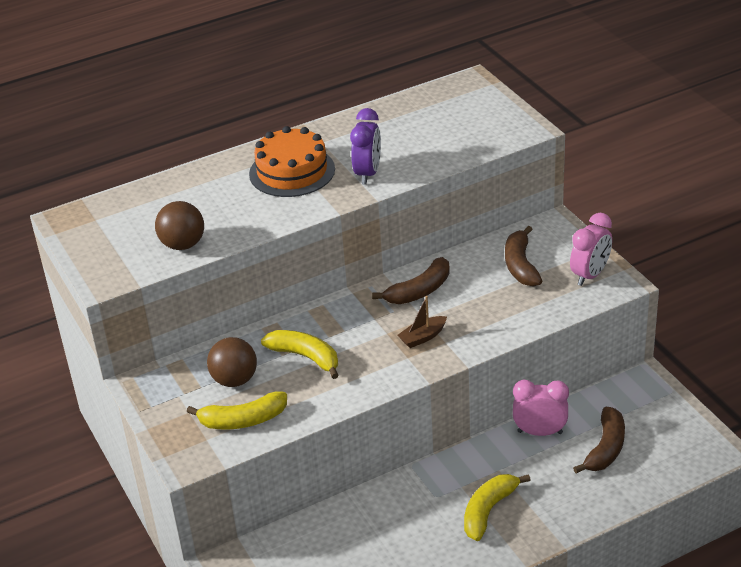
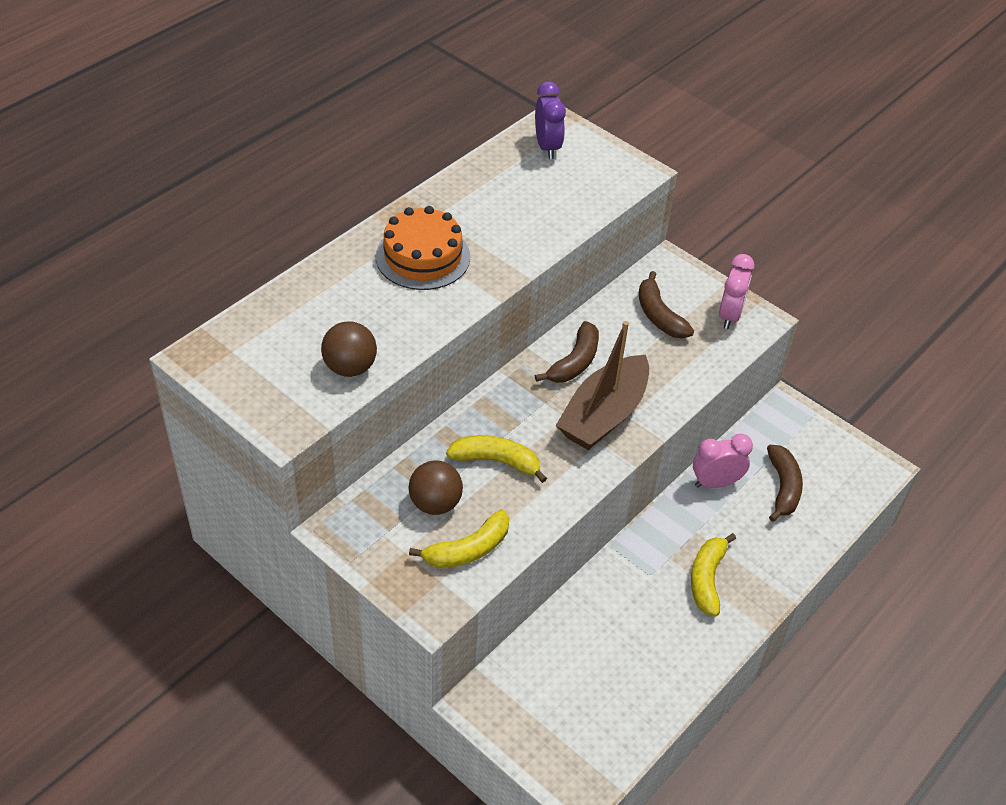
camera: 25 degrees left, 10 degrees up
purple clock [350,108,381,184] -> purple clock moved to [535,82,566,159]
brown boat [398,296,447,348] -> brown boat [556,321,649,450], size x2.30

